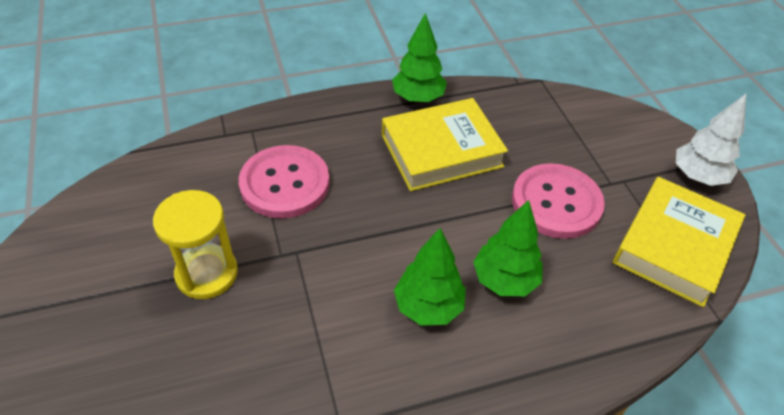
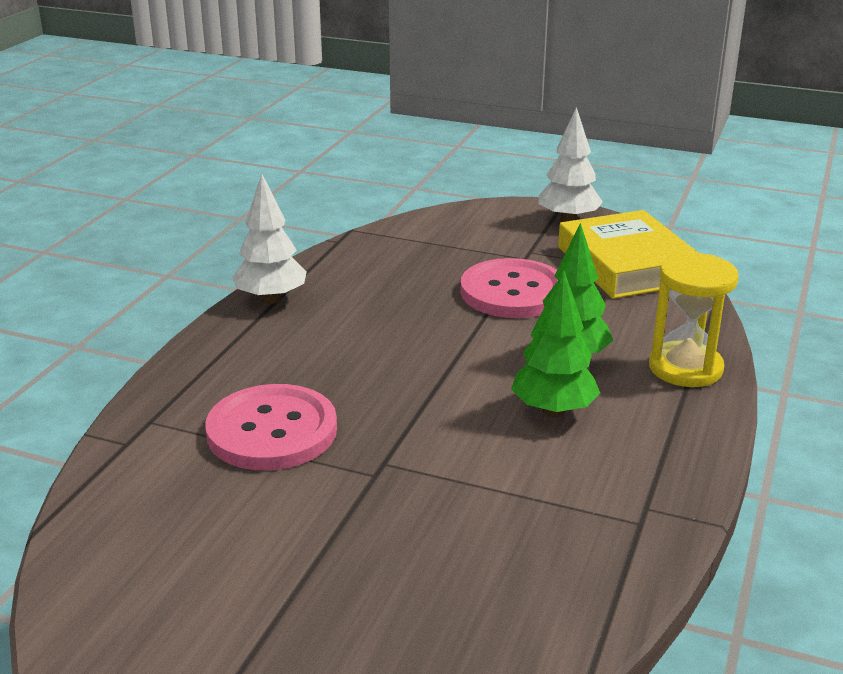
camera: 50 degrees left, 20 degrees down
yellow hourglass [153,190,238,299] -> yellow hourglass moved to [649,253,739,387]
yellow book [382,98,508,191] -> none
green tree [392,13,447,103] -> white tree [232,174,307,304]

